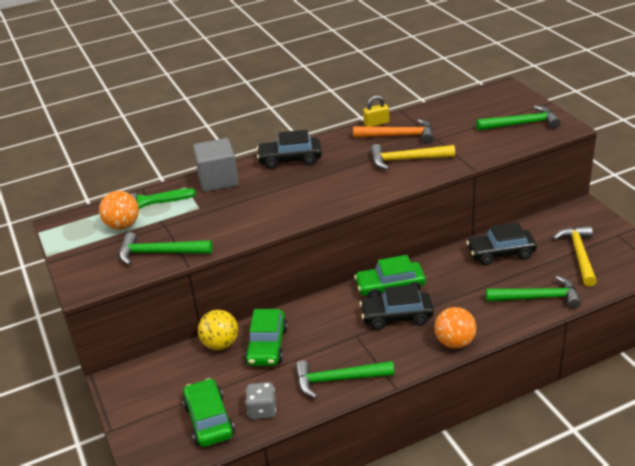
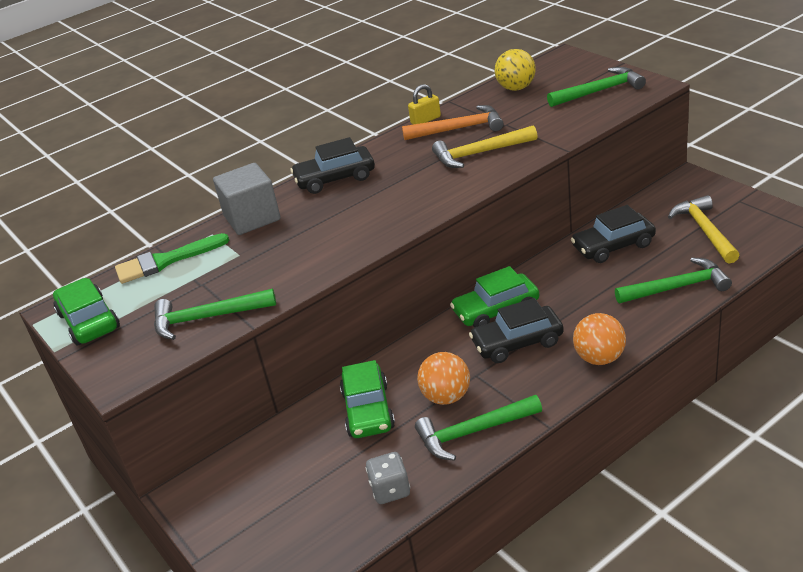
camera: 10 degrees left, 0 degrees up
orange ball [99,191,139,230] -> orange ball moved to [417,352,470,405]
green car [183,378,235,447] -> green car moved to [53,278,120,346]
yellow ball [198,310,238,350] -> yellow ball moved to [495,49,536,91]

